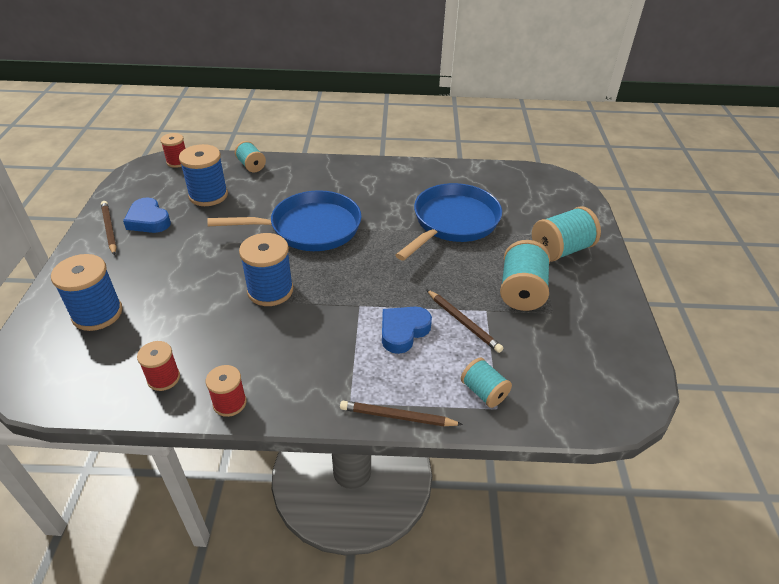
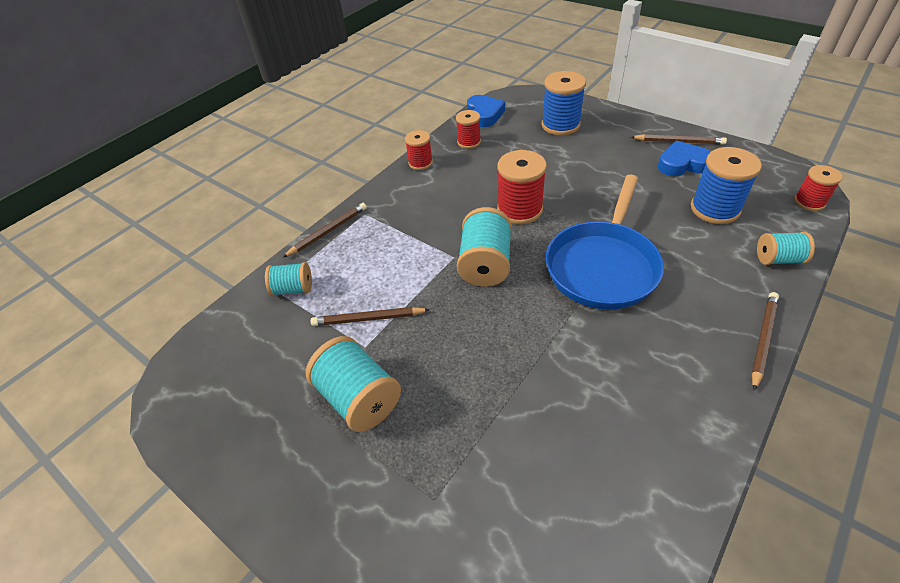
camera: 130 degrees right, 5 degrees up
blue spool [239,233,294,306] -> red spool [497,150,547,224]
blue heart [382,307,432,354] -> blue heart moved to [467,95,505,127]
blue pan [396,183,502,261] -> none
turquoise spool [532,206,601,262] -> turquoise spool moved to [457,207,512,287]
none -> brown pencil [751,292,779,391]

